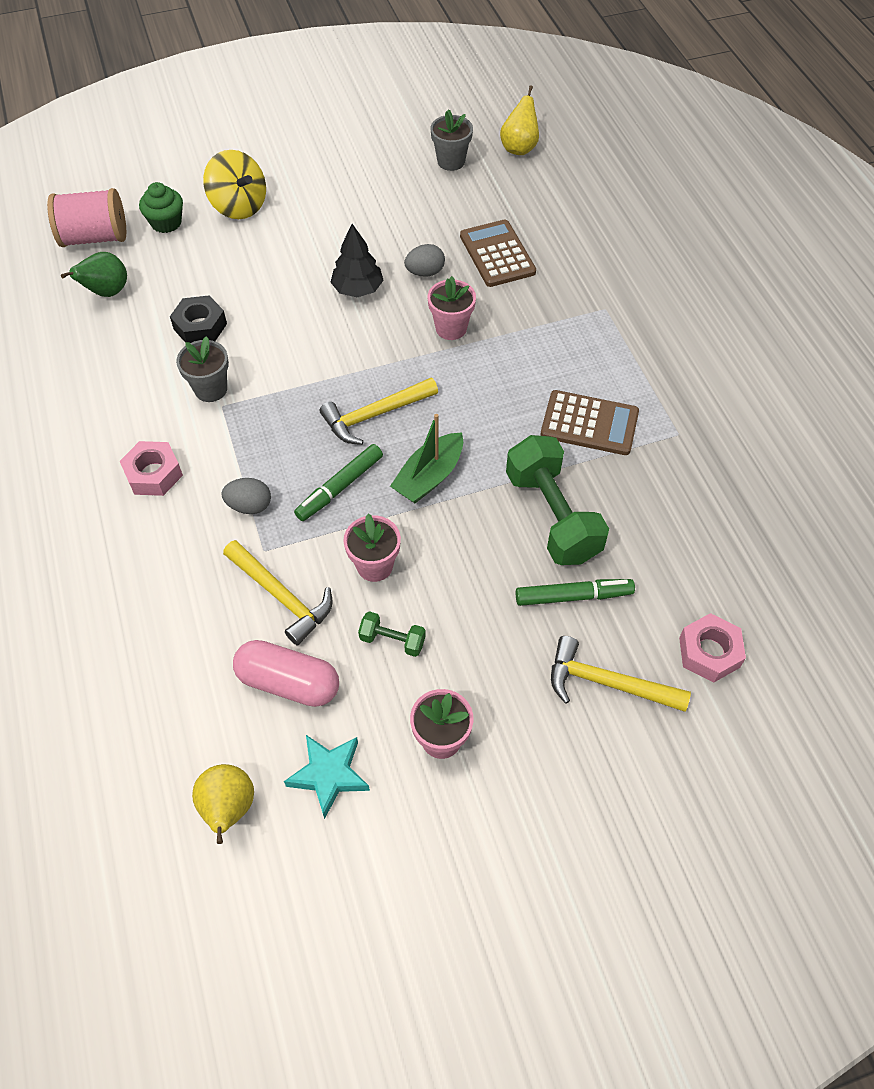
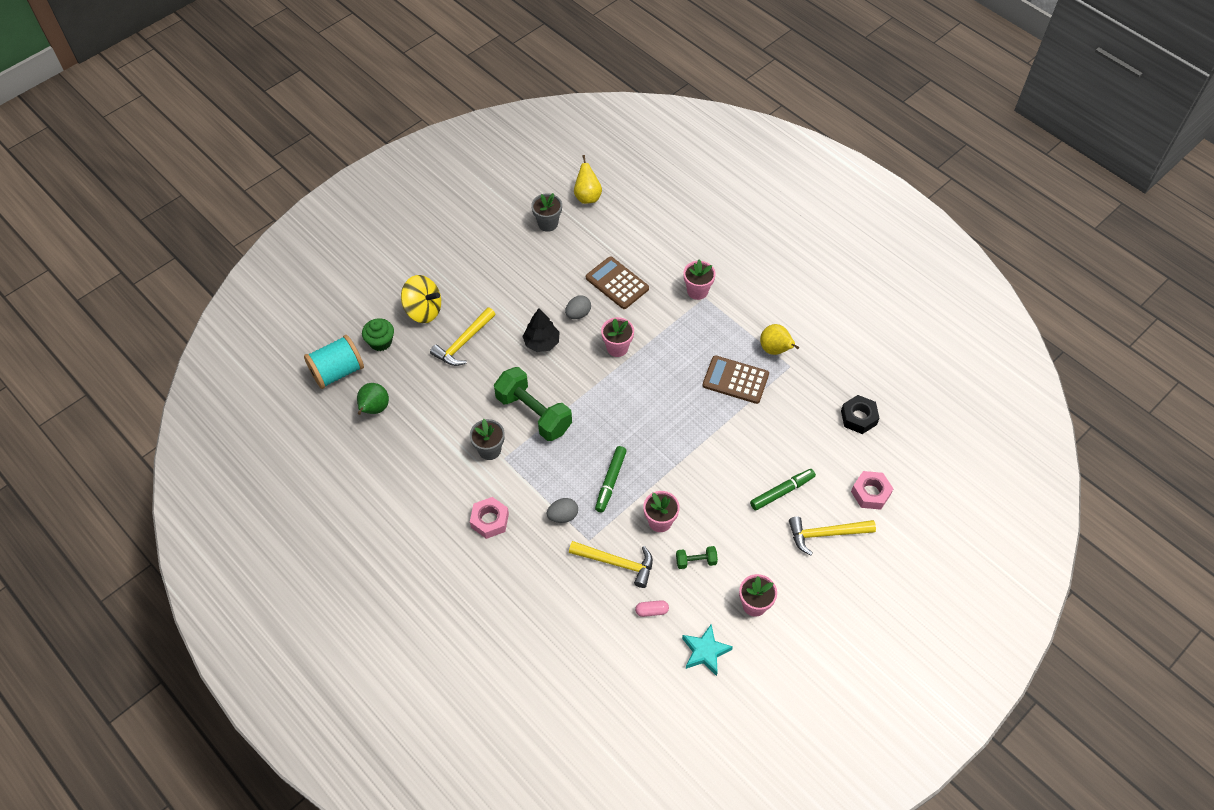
camera: 25 degrees left, 0 degrees up
pink spool [47,188,126,247] -> turquoise spool [304,335,364,389]
black nut [170,296,227,343] -> black nut moved to [841,395,879,434]
yellow pear [192,764,254,844] -> yellow pear moved to [760,324,799,355]
pink capsule [233,640,339,707] -> pink capsule [635,600,669,617], size x0.49
yellow hammer [320,378,438,445] -> yellow hammer moved to [430,307,495,366]
green boat [390,414,463,503] -> none
green dumbbell [506,435,609,565] -> green dumbbell moved to [494,367,572,441]
brown calculator [541,390,639,455] -> brown calculator turned 150 degrees counterclockwise [702,355,769,404]
none -> pink flower pot [684,259,716,300]

